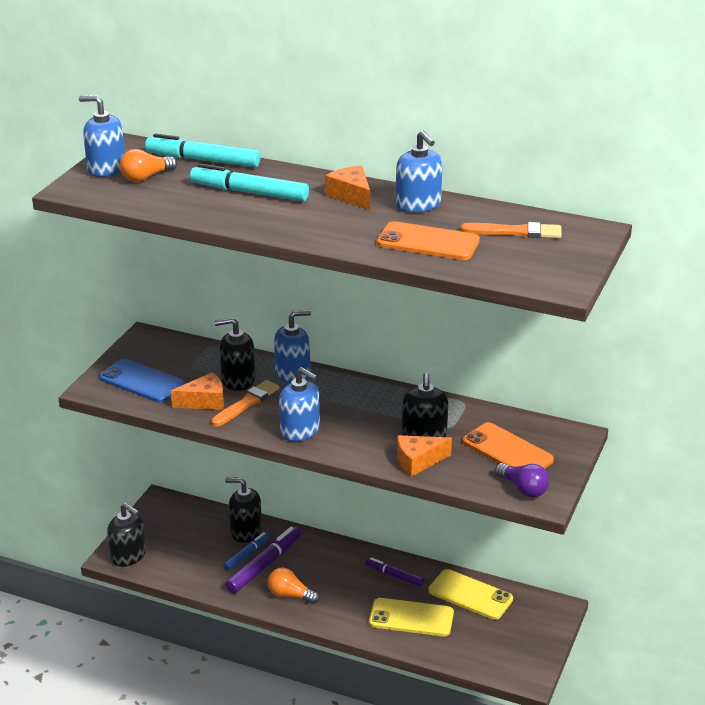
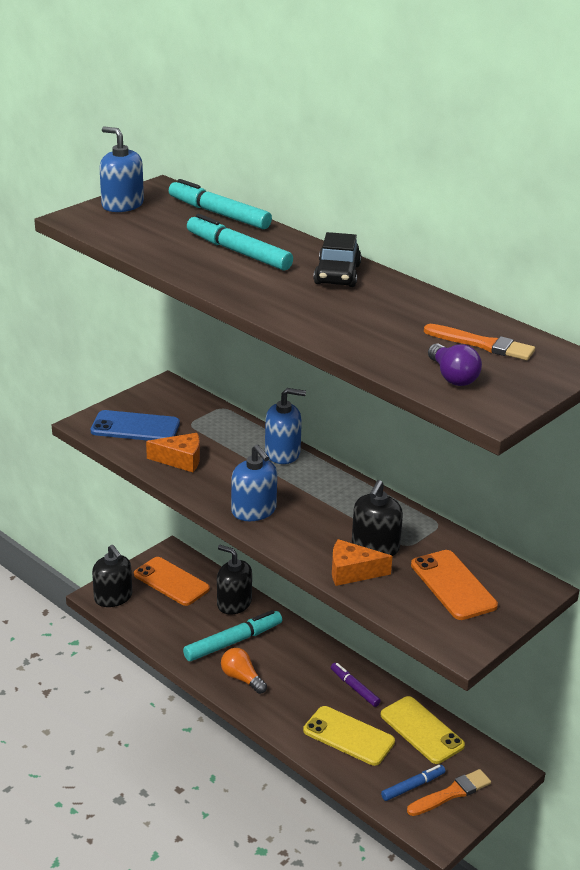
camera: 20 degrees right, 0 degrees up
blue phone [99,358,185,403] -> blue phone turned 45 degrees counterclockwise [91,410,180,441]
orange light bulb [120,149,177,182] -> none
orange brush [211,380,279,426] -> orange brush moved to [407,769,491,816]
black soap dispenser [215,317,255,391] -> none
blue marker [223,532,270,571] -> blue marker moved to [381,765,445,801]
purple marker [225,526,301,594] -> turquoise marker [183,610,282,661]
orange cheese [325,166,370,210] -> black car [314,232,362,287]
orange phone [377,221,480,260] -> orange phone moved to [134,557,210,606]
blue soap dispenser [395,131,443,213] -> none
purple light bulb [495,463,549,498] -> purple light bulb moved to [428,344,482,386]

